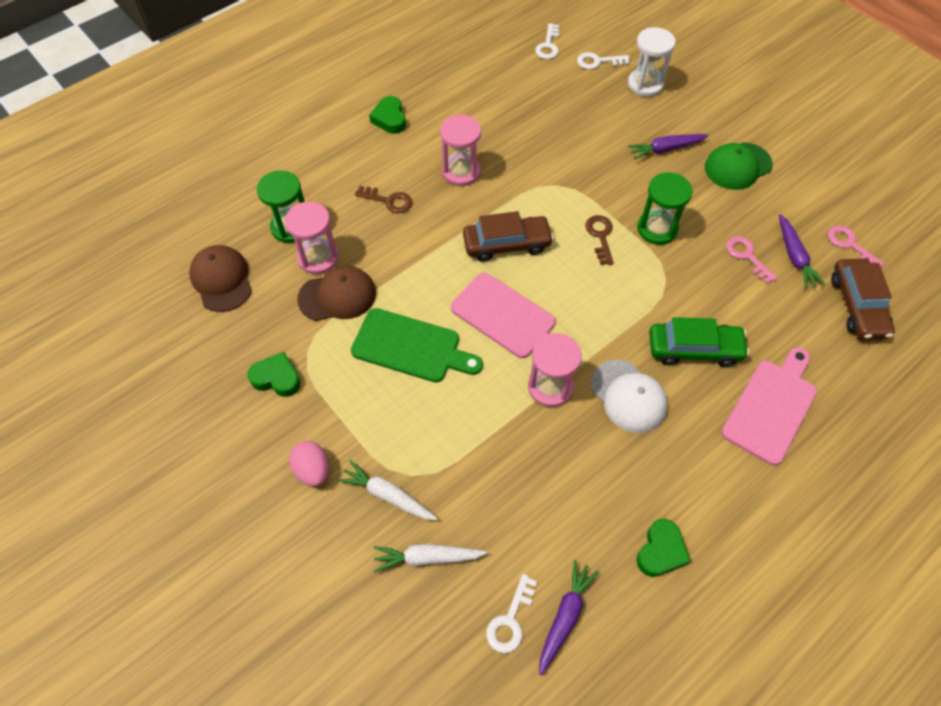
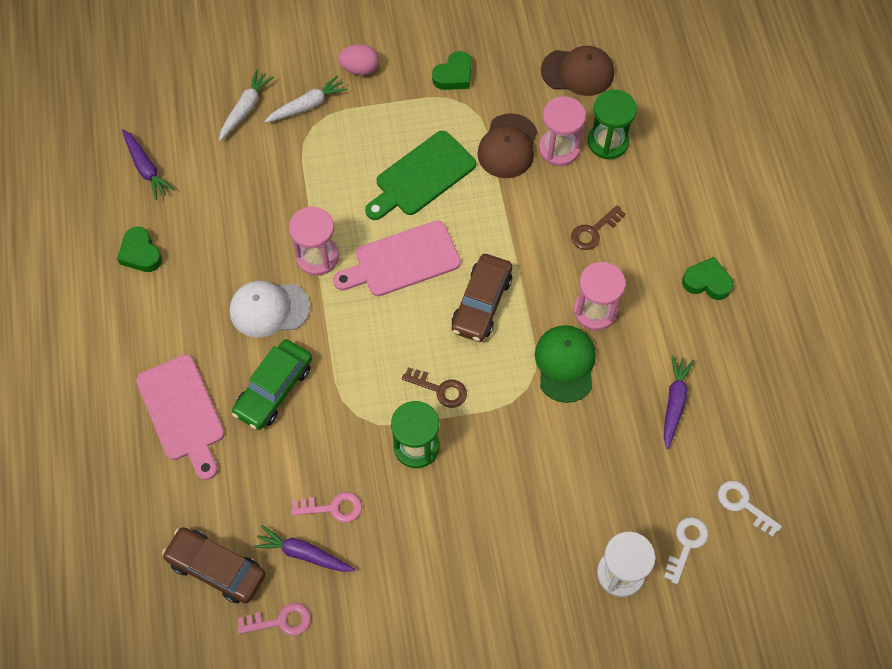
camera: 120 degrees right, 5 degrees up
white key [486,574,537,653] -> none
purple carrot [628,134,709,160] -> purple carrot moved to [664,356,694,449]
green cap [705,142,773,190] -> green cap moved to [535,325,596,403]

